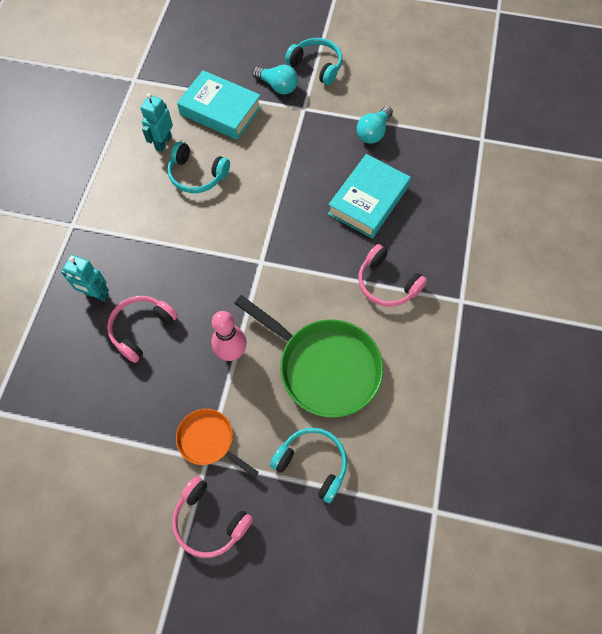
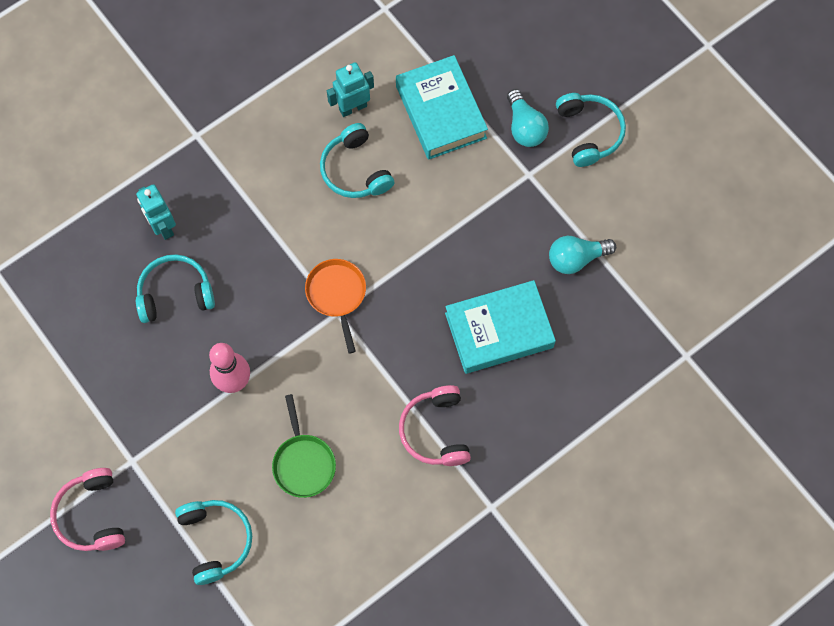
camera: 40 degrees right, 5 degrees up
pink headphones [107,296,178,363] -> turquoise headphones [136,254,215,323]
orange pan [176,409,259,478] -> orange pan moved to [305,259,366,354]
green pan [234,295,383,418] -> green pan [272,394,336,498], size x0.53

